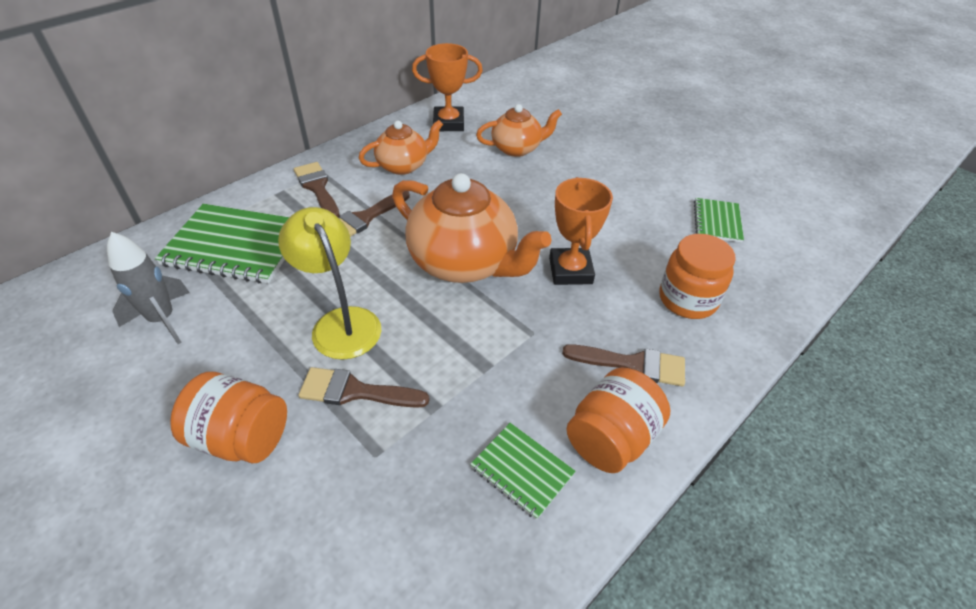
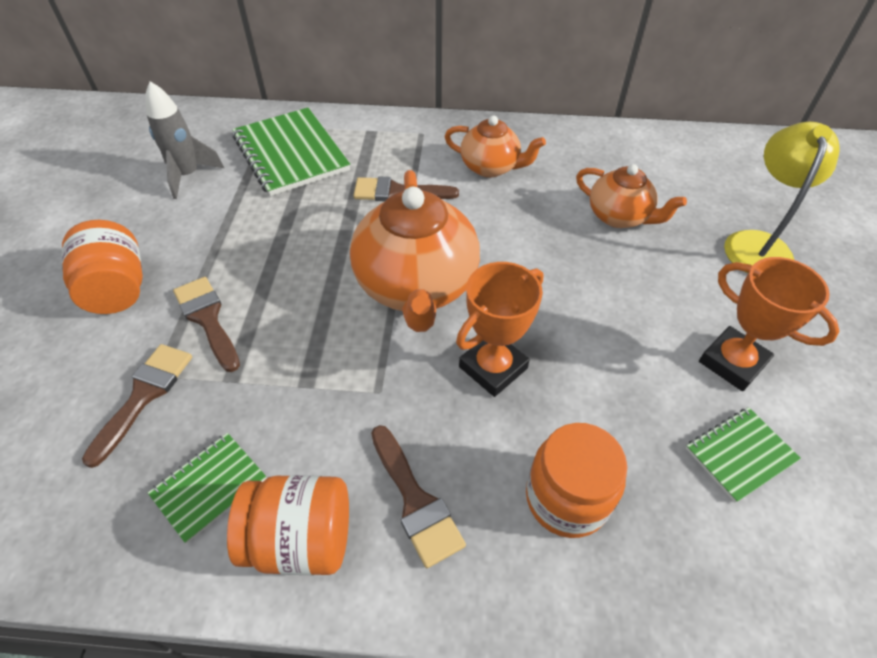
camera: 50 degrees right, 5 degrees up
yellow lamp [278,207,381,360] -> yellow lamp moved to [724,122,839,273]
brown brush [294,162,340,217] -> brown brush moved to [82,344,192,468]
orange trophy [412,43,483,131] -> orange trophy moved to [699,257,840,391]
green notebook [470,423,576,520] -> green notebook turned 45 degrees clockwise [148,433,267,544]

